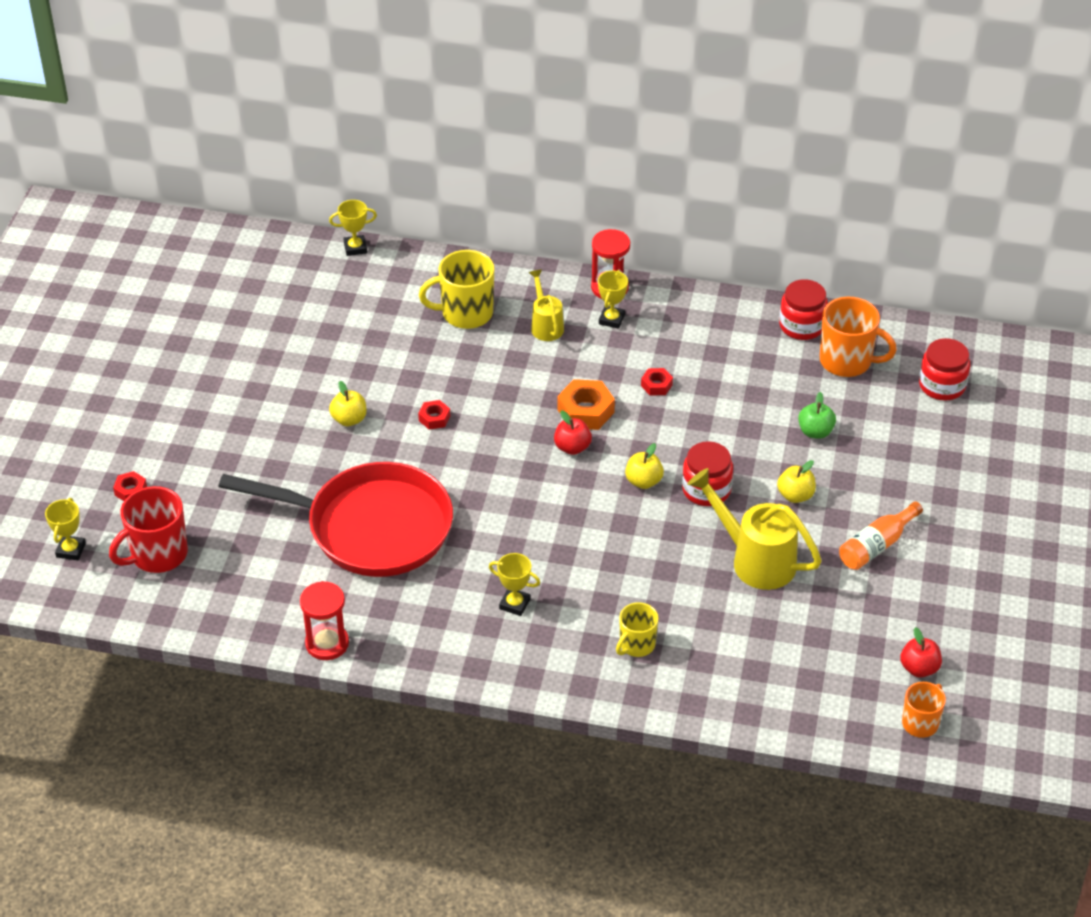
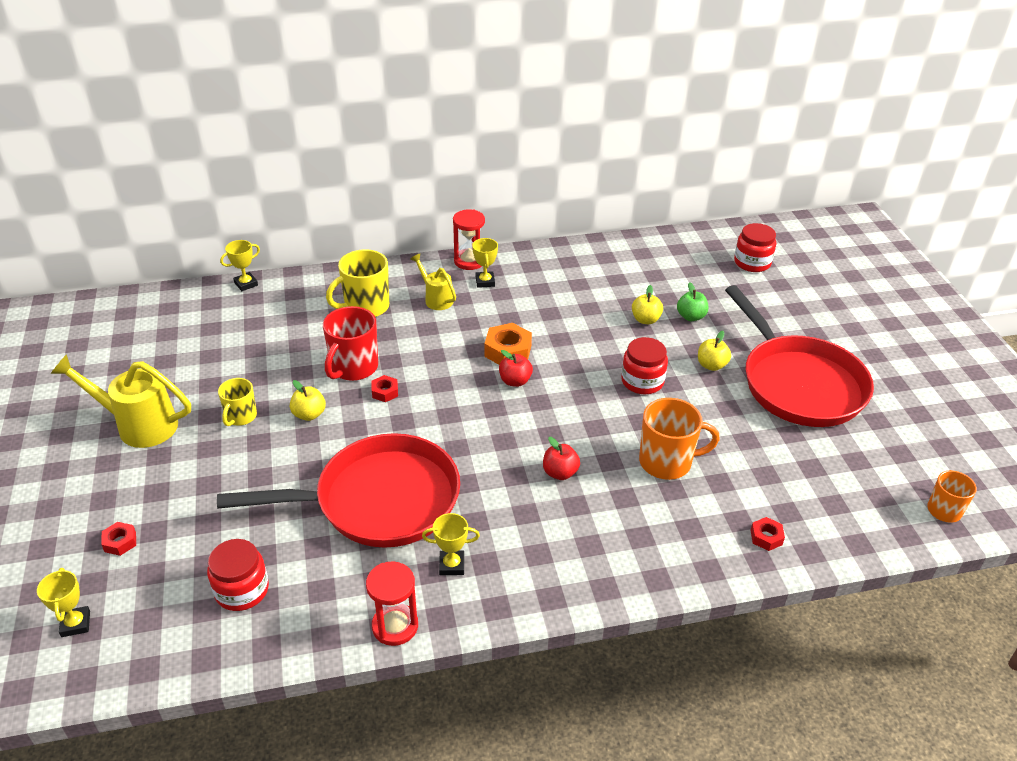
camera: 25 degrees left, 5 degrees down
red mug [109,486,188,573] -> red mug moved to [323,306,378,381]
yellow trophy [489,553,540,616] -> yellow trophy moved to [422,513,480,575]
yellow mug [616,602,659,657] -> yellow mug moved to [218,378,257,426]
yellow apple [625,443,664,489] -> yellow apple moved to [632,285,663,324]
red nut [641,368,673,396] -> red nut moved to [751,517,785,551]
yellow watering can [688,468,822,590] -> yellow watering can moved to [51,354,191,448]
red jar [779,279,828,340] -> red jar moved to [207,539,269,611]
orange mug [820,297,897,377] -> orange mug moved to [639,398,720,480]
orange bottle [839,501,923,570] -> red pan [725,285,874,427]
red apple [900,627,942,678] -> red apple moved to [543,437,580,480]

